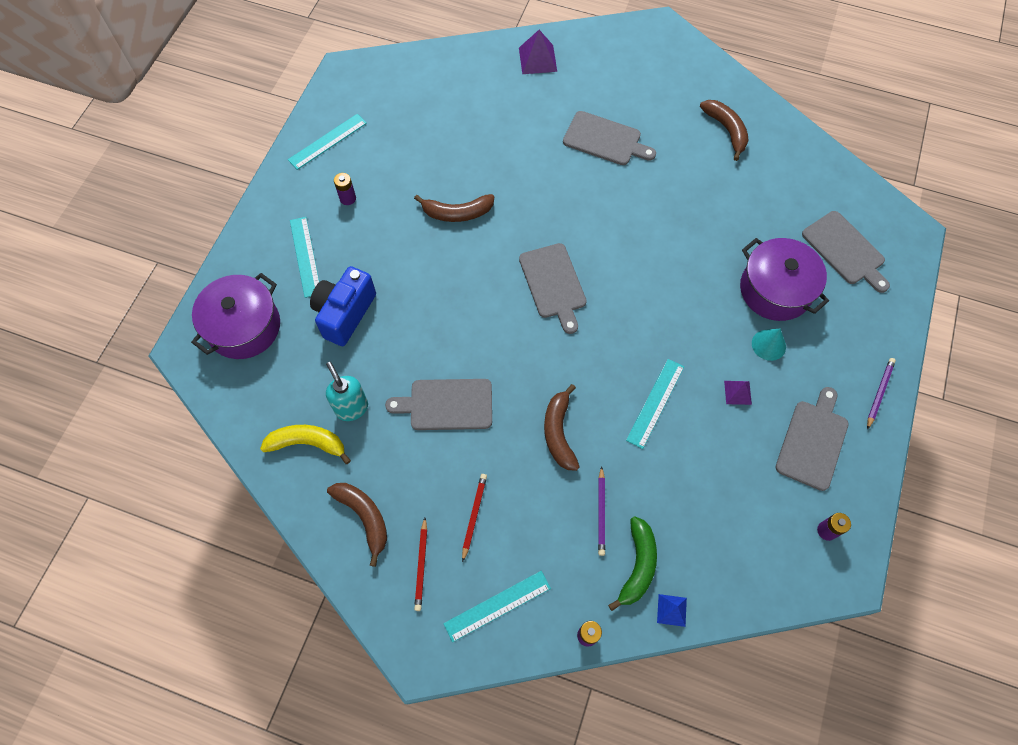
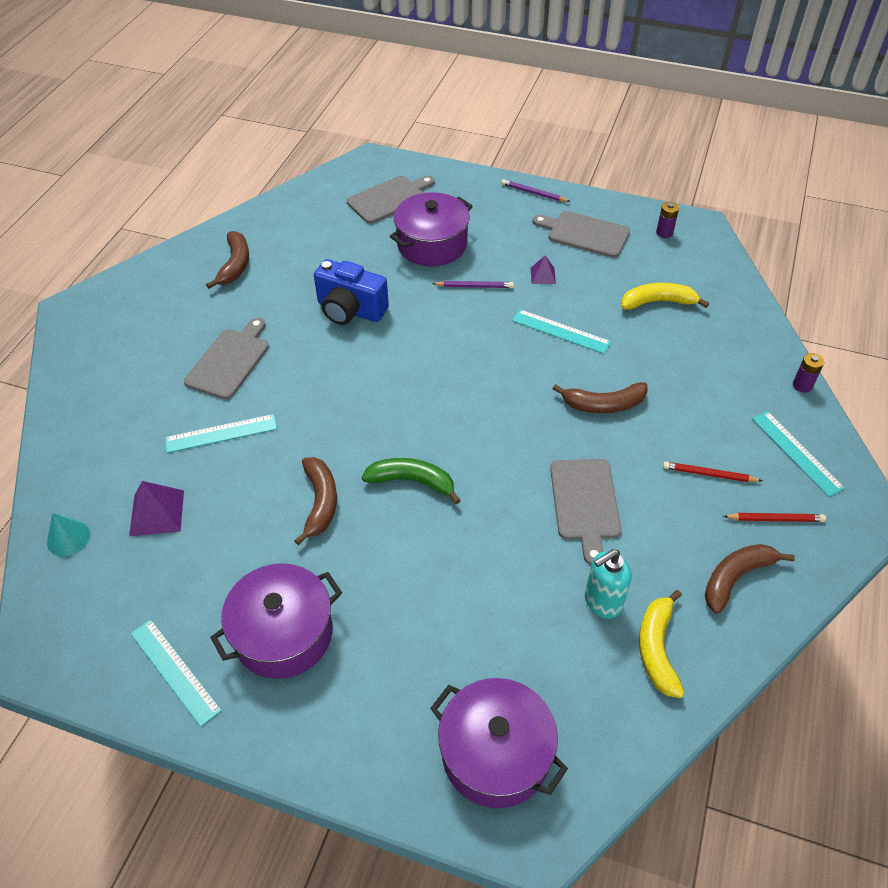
camera: 90 degrees left, 15 degrees down
turquoise ruler [290,217,319,298] -> turquoise ruler moved to [165,414,277,453]
blue camera [310,266,376,346] -> blue camera moved to [314,259,389,325]
purple battery [334,173,356,205] -> purple pot [210,563,342,679]
purple pyramid [519,30,557,74] -> purple pyramid moved to [129,481,184,536]
grey cutting board [519,243,587,334] -> none
purple pencil [598,466,605,556] -> purple pencil moved to [432,281,514,288]
green banana [608,516,657,611] -> green banana moved to [362,458,461,504]
blue pyramid [657,594,687,627] -> none
brown banana [700,100,749,161] -> brown banana turned 120 degrees clockwise [206,231,249,289]
turquoise cone [752,329,786,361] -> turquoise cone moved to [47,513,90,557]
none -> yellow banana [621,283,709,310]

